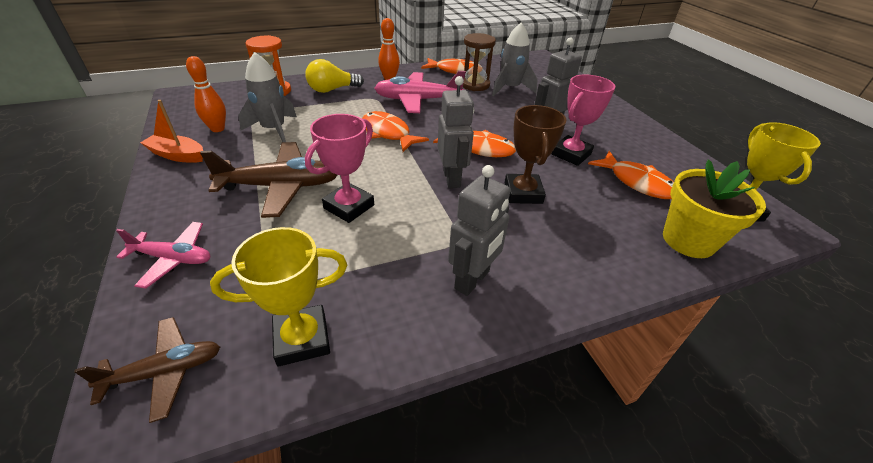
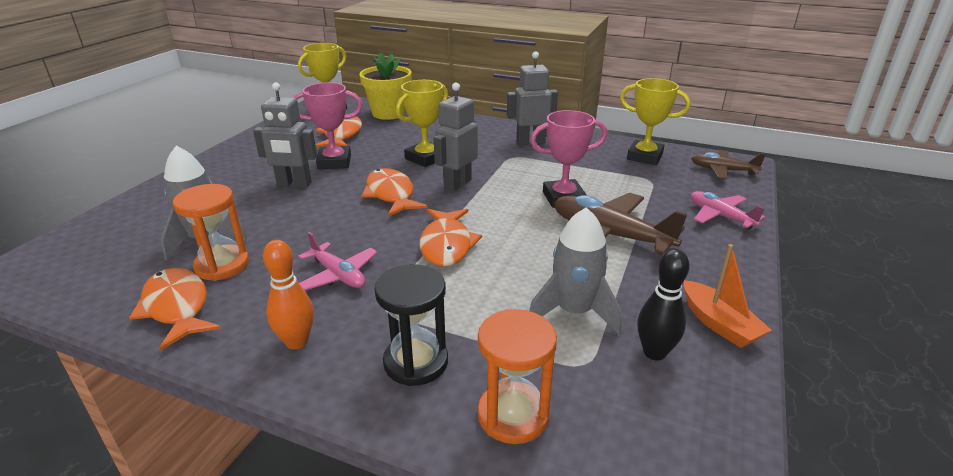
camera: 135 degrees left, 10 degrees down
orange bowling pin [186,56,226,132] -> black bowling pin [637,249,690,360]
yellow light bulb [305,59,364,93] -> black hourglass [375,265,448,386]
pink plane [374,71,466,113] -> pink plane [298,232,378,291], size x0.60
brown hourglass [463,33,496,91] -> orange hourglass [173,184,249,281]
brown trophy [505,105,566,204] -> yellow trophy [396,80,448,167]

